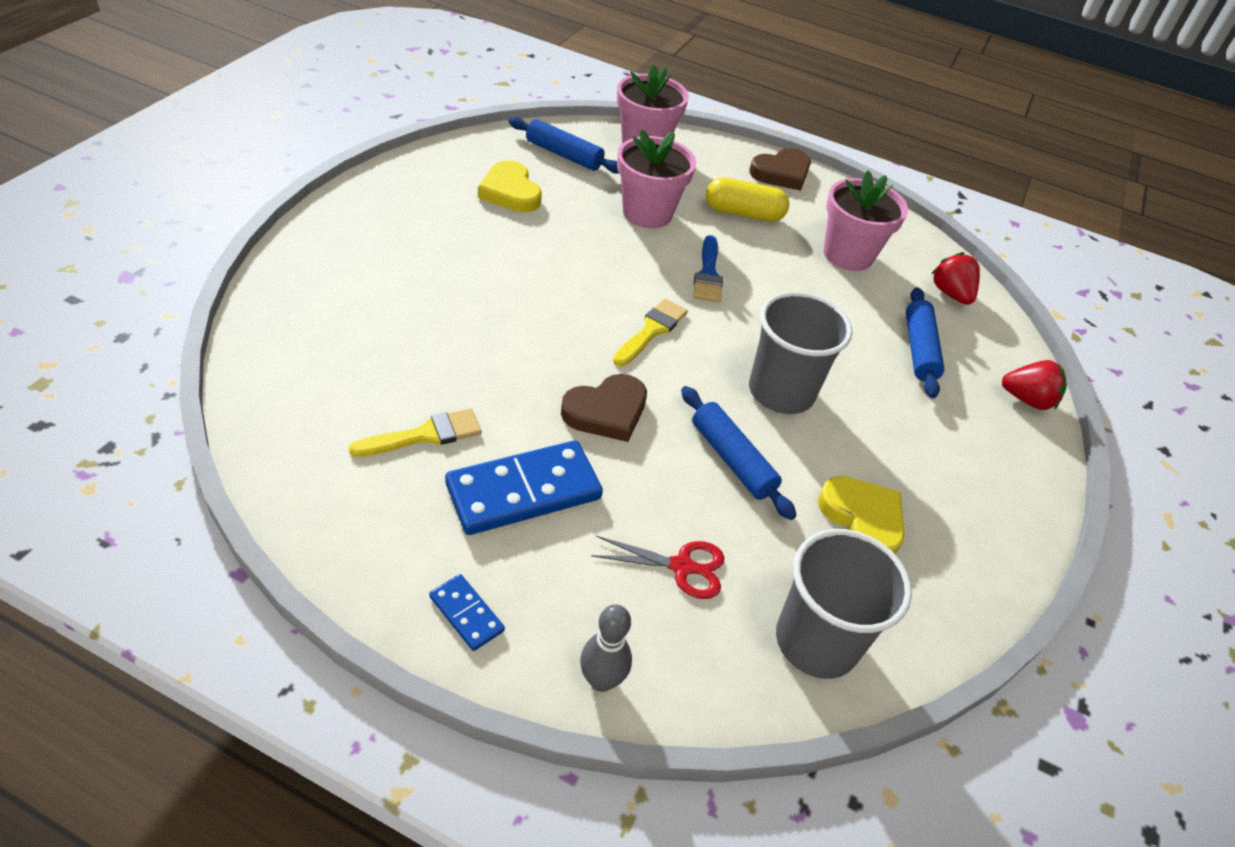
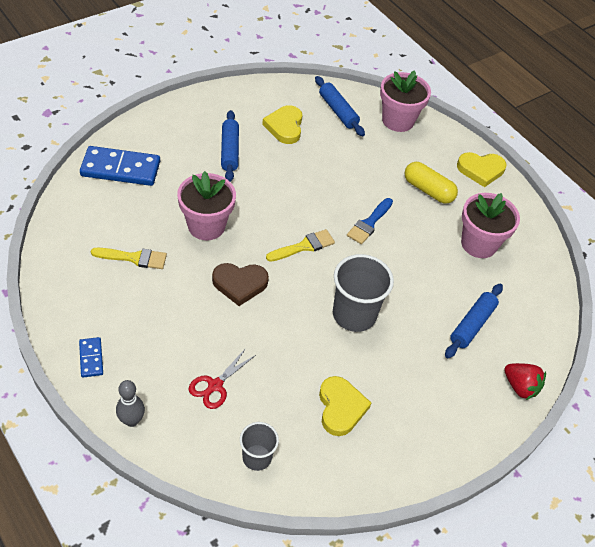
camera: 30 degrees right, 5 degrees up
blue domino [445,440,603,535] -> blue domino moved to [80,146,160,186]
red scissors [591,536,724,599] -> red scissors turned 90 degrees clockwise [189,348,256,409]
pink flower pot [617,129,696,228] -> pink flower pot moved to [177,171,236,240]
blue rolling pin [681,386,797,520] -> blue rolling pin moved to [221,110,239,182]
brown heart [749,148,811,191] -> yellow heart [457,152,506,187]
grey cup [776,529,912,679] -> grey cup [240,422,279,471], size x0.58
red strawberry [931,252,980,305] -> none

